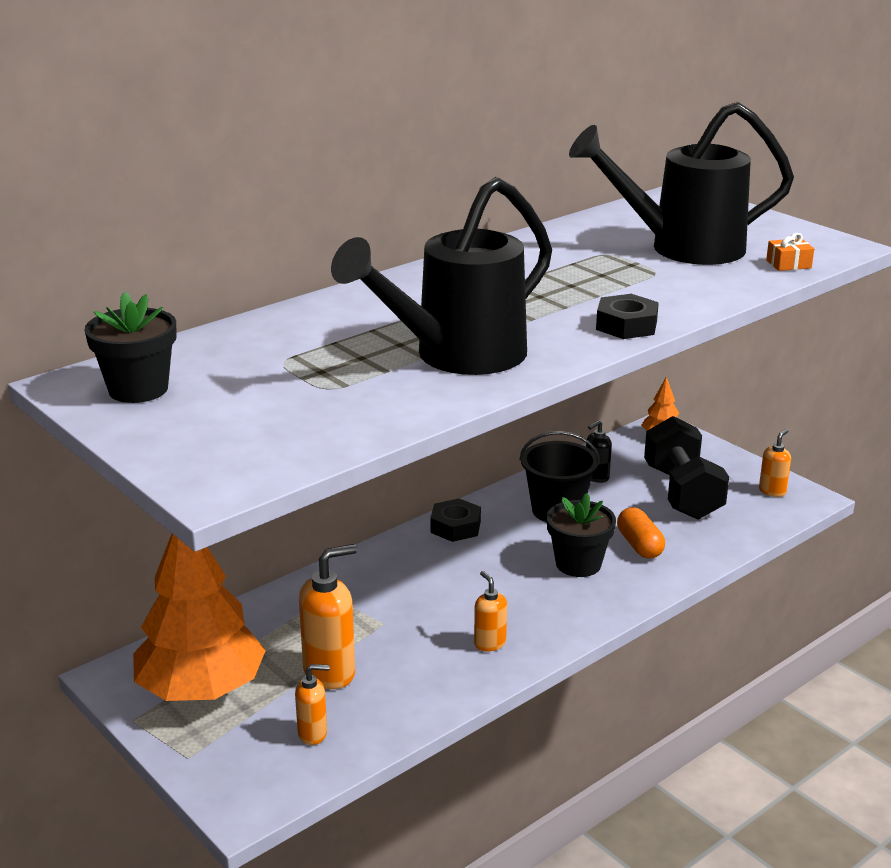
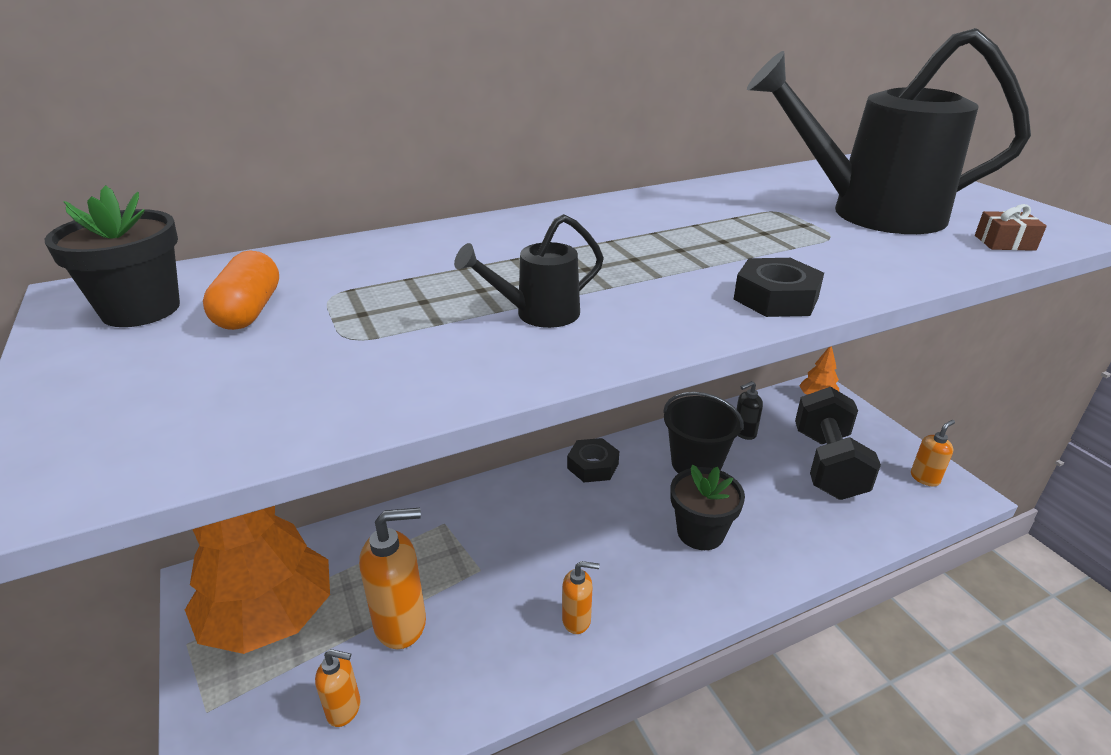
camera: 15 degrees right, 5 degrees up
black watering can [331,177,552,375] -> black watering can [454,214,604,328], size x0.44
orange soap dispenser [474,571,507,651] -> orange soap dispenser turned 105 degrees clockwise [562,561,599,634]
orange capsule [617,507,665,559] -> orange capsule moved to [203,250,279,330]
orange gift [766,233,814,271] -> brown gift [975,204,1047,251]

